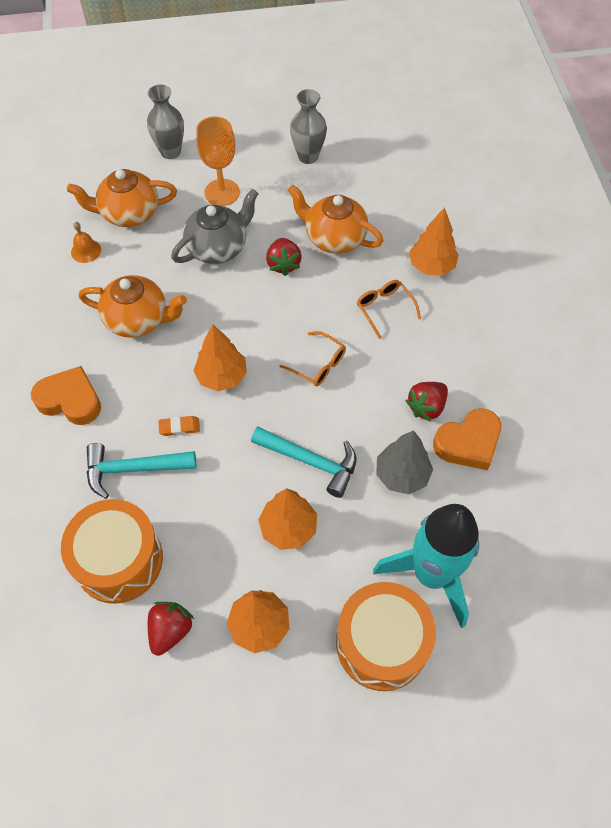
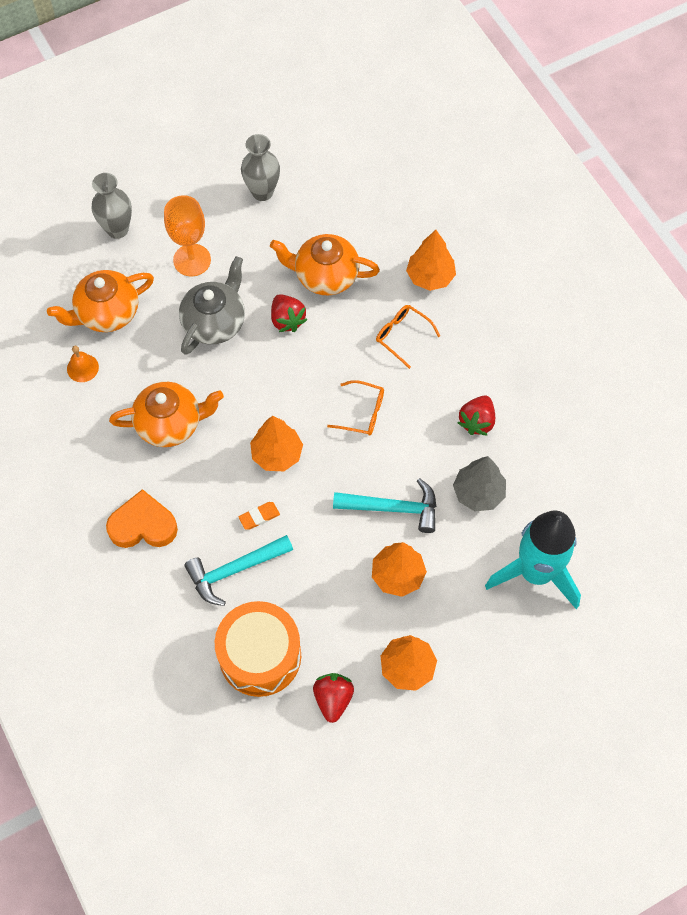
camera: 20 degrees left, 5 degrees up
orange drum [336,582,436,691] -> none
orange heart [433,408,501,470] -> none

